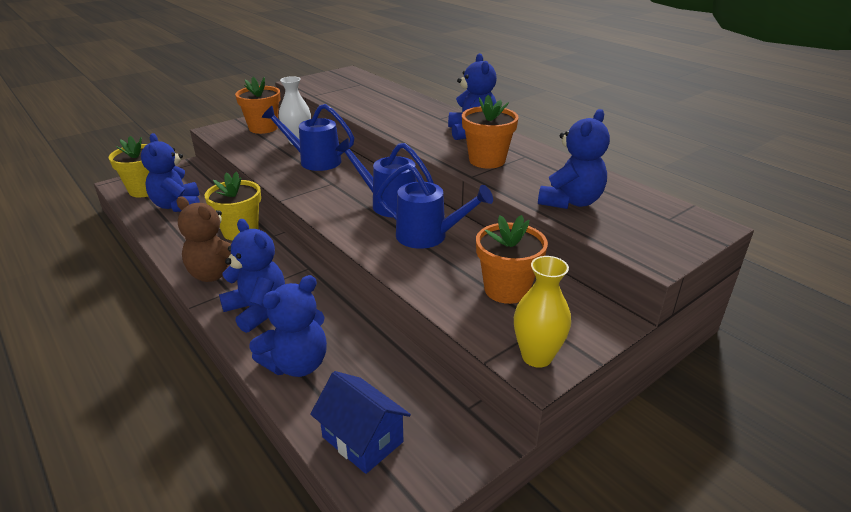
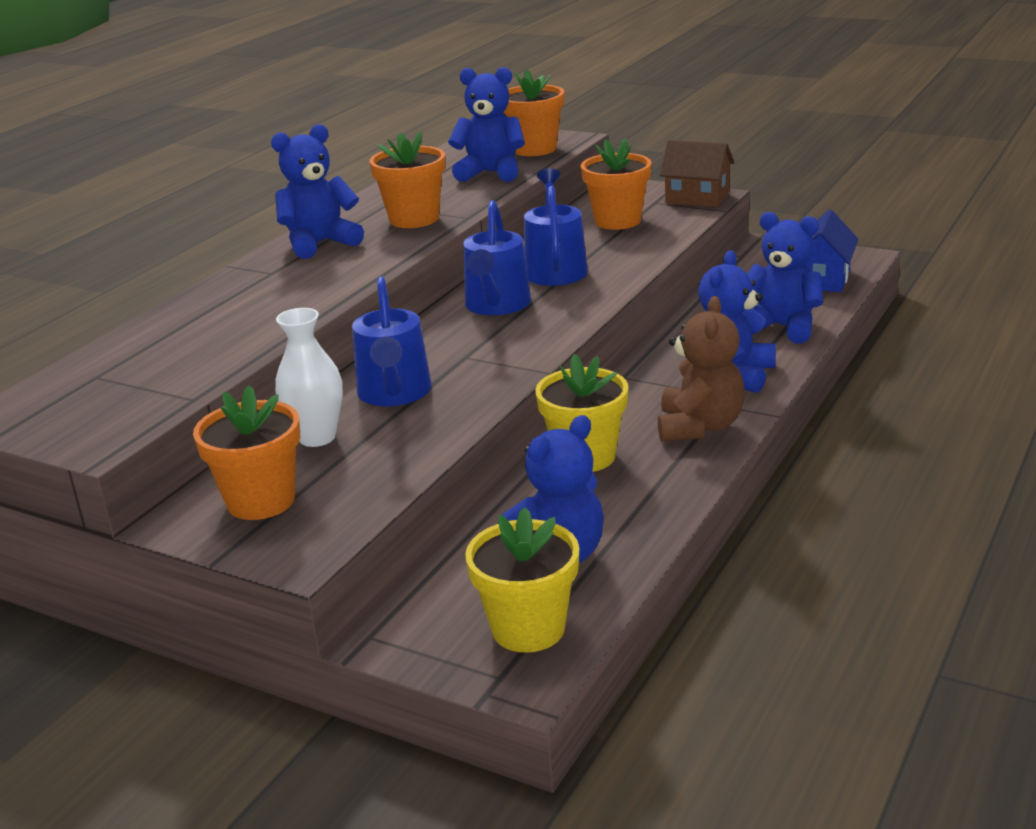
camera: 110 degrees left, 5 degrees down
yellow vase [514,256,571,368] -> brown house [660,140,734,207]
none -> orange flower pot [503,70,564,156]

